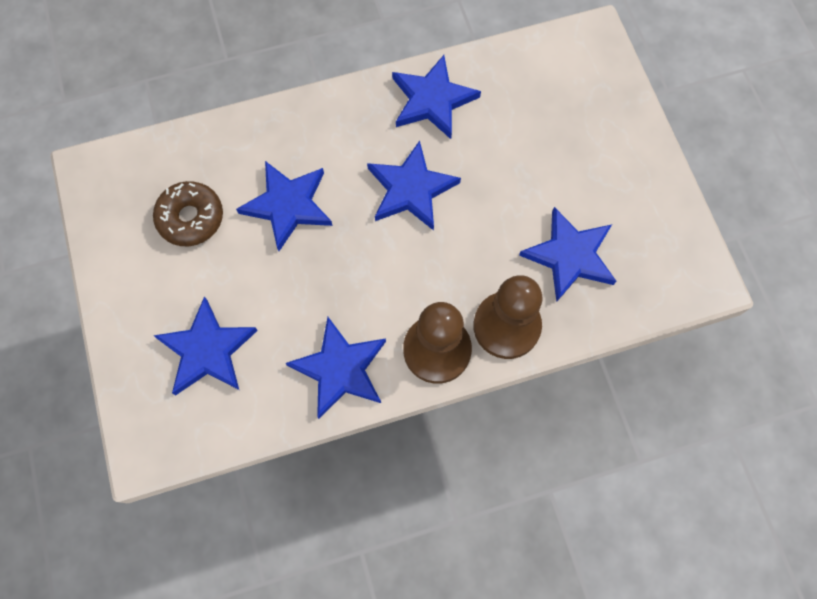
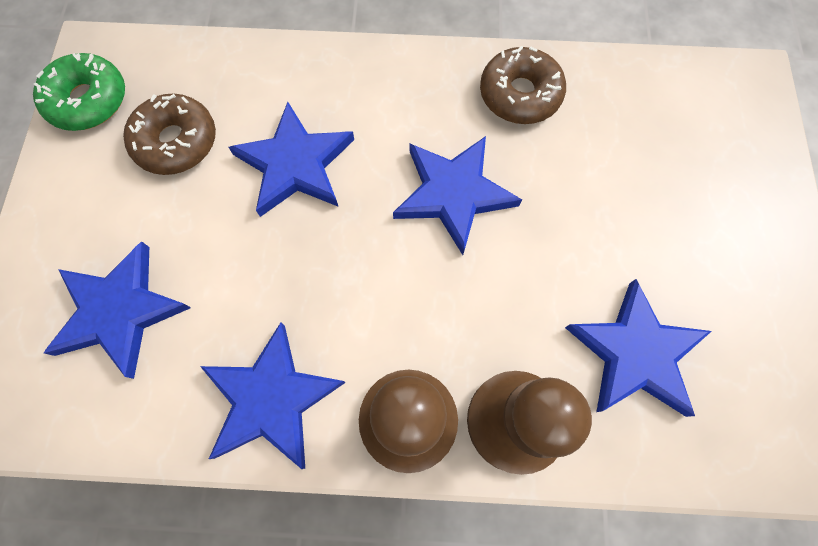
camera: 20 degrees right, 0 degrees up
blue star [392,55,481,139] -> brown donut [480,46,566,124]
none -> green donut [33,53,125,131]

